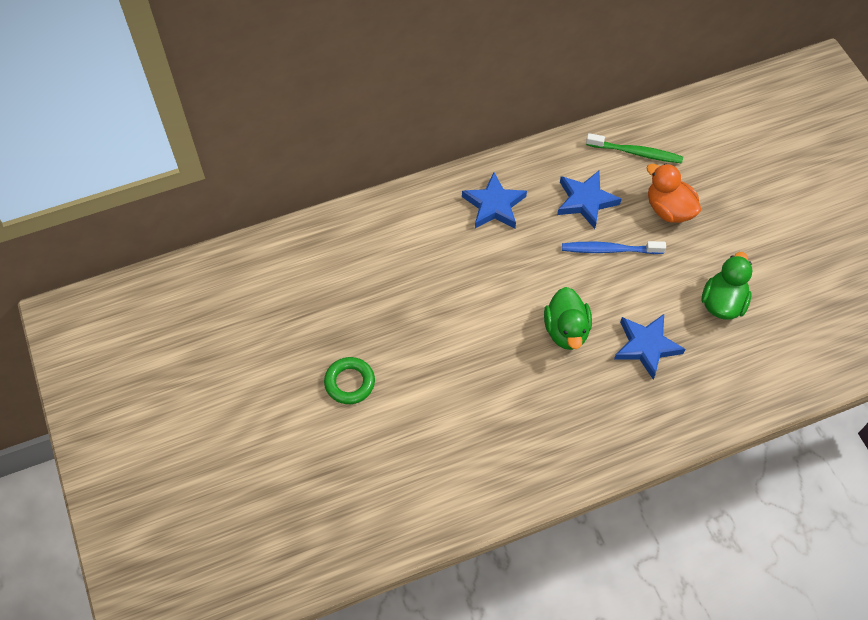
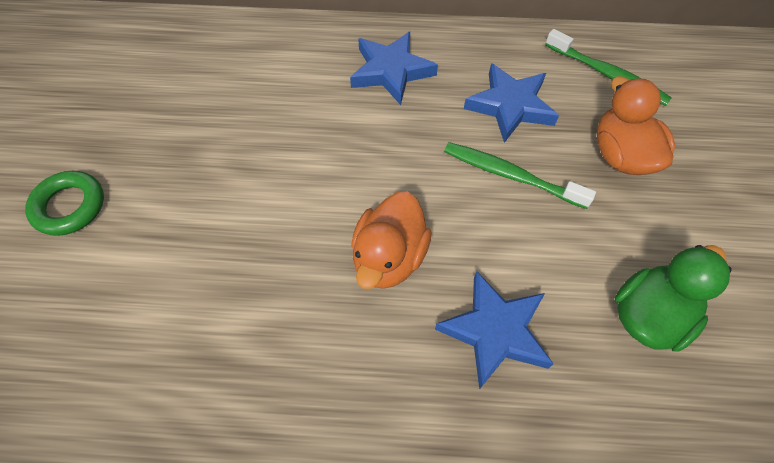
camera: 25 degrees right, 0 degrees up
green duck [544,287,592,350] -> orange duck [351,191,432,289]
blue toothbrush [562,241,666,254] -> green toothbrush [444,142,596,209]

